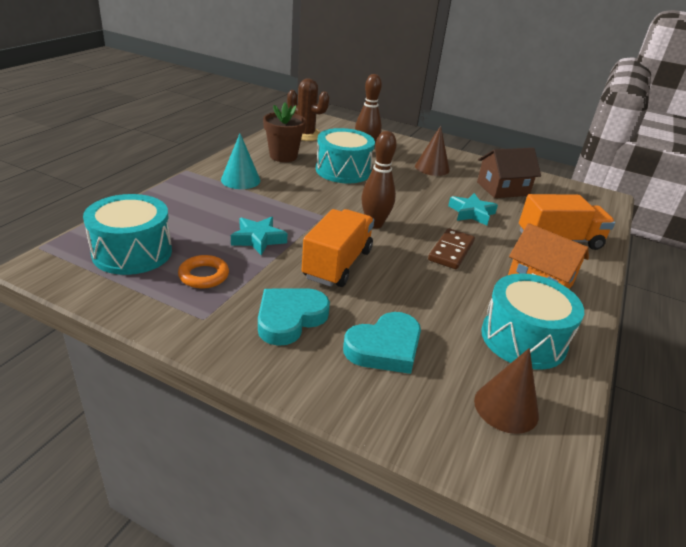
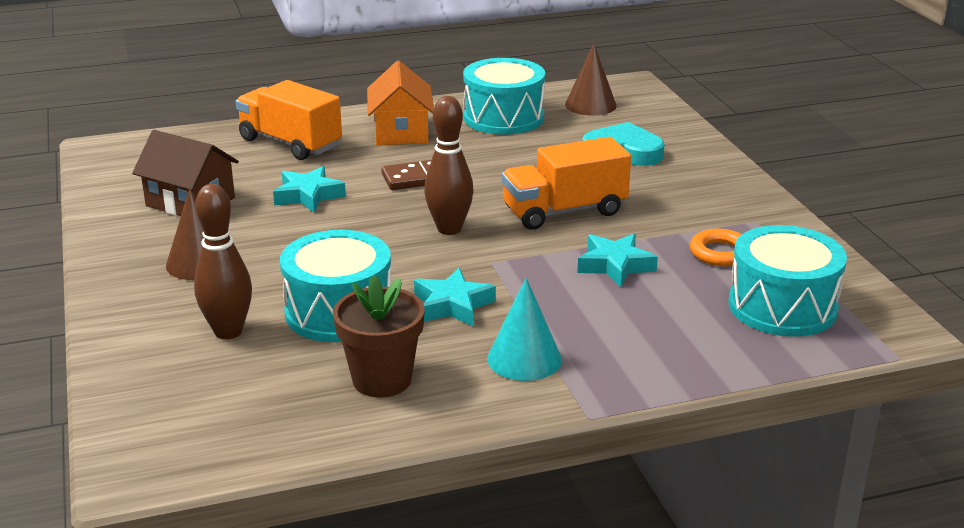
camera: 130 degrees left, 5 degrees down
turquoise heart [258,289,330,346] -> none
brown cactus [287,78,329,141] -> none
none -> turquoise star [414,268,496,326]

